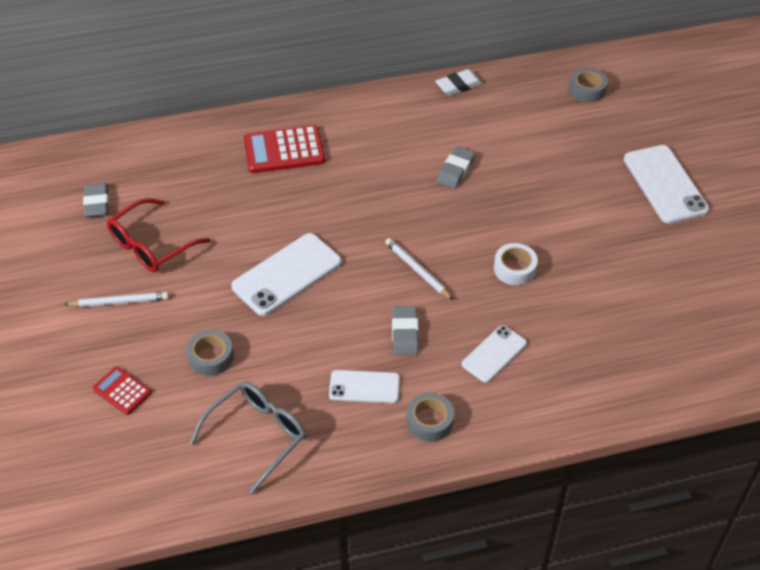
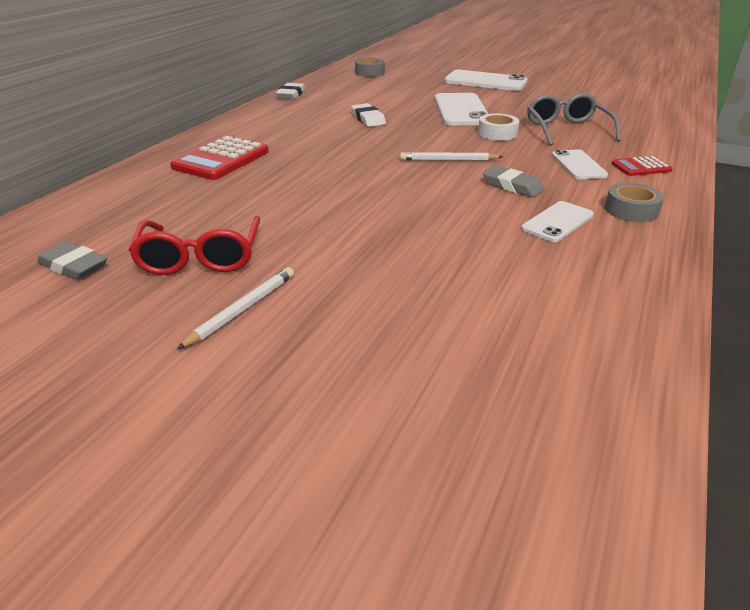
camera: 50 degrees left, 15 degrees down
red calculator [93,366,151,415] -> red calculator moved to [611,156,673,176]
grey tape [186,330,234,376] -> none
grey glasses [190,382,306,494] -> grey glasses moved to [527,93,621,146]
white phone [231,233,342,316] -> white phone moved to [435,93,488,125]
grey eraser [436,146,475,189] -> white eraser [351,103,386,127]

